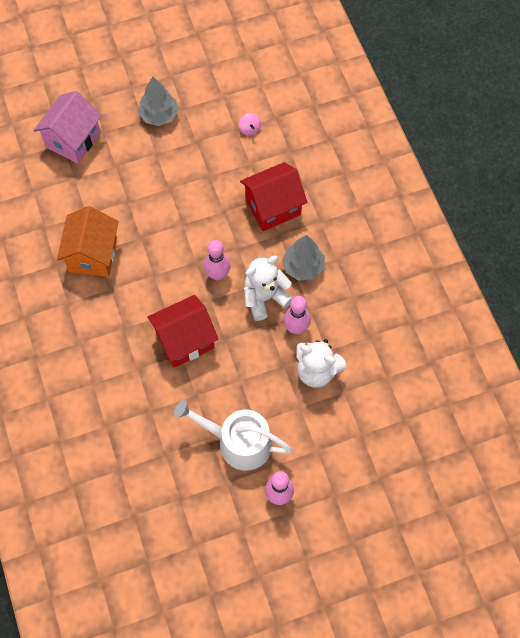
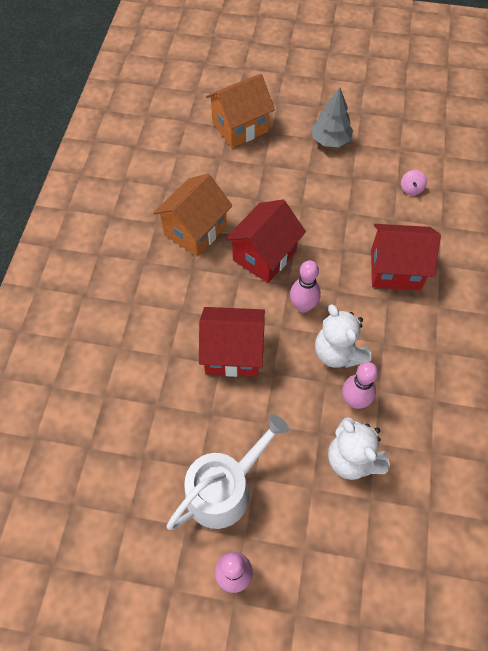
camera: 30 degrees right, 5 degrees down
pink house [34,91,102,164] -> orange house [206,74,275,148]
white watering can [174,400,292,471] -> white watering can turned 90 degrees clockwise [167,414,289,530]
white teddy bear [244,256,293,321] -> white teddy bear turned 120 degrees counterclockwise [315,304,371,368]
grey tree [282,235,325,281] -> none
none -> red house [225,199,306,283]

